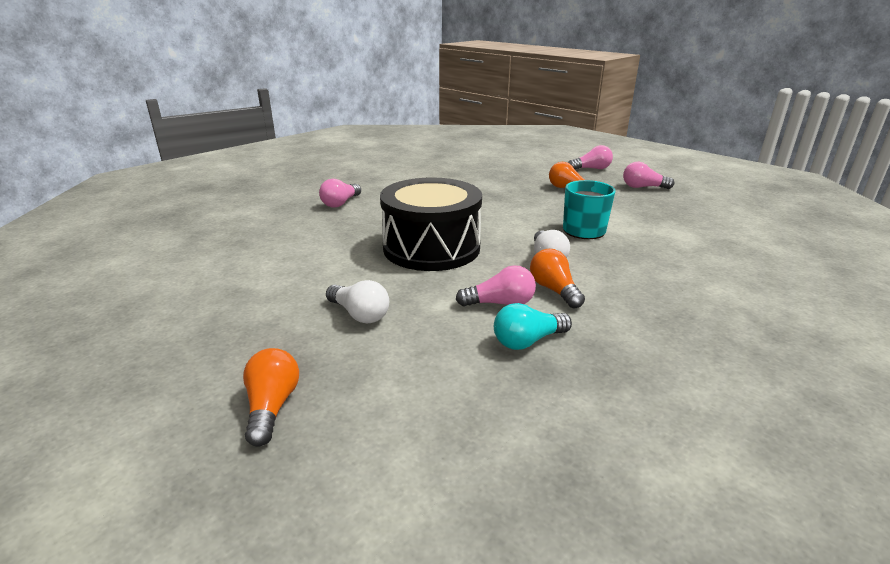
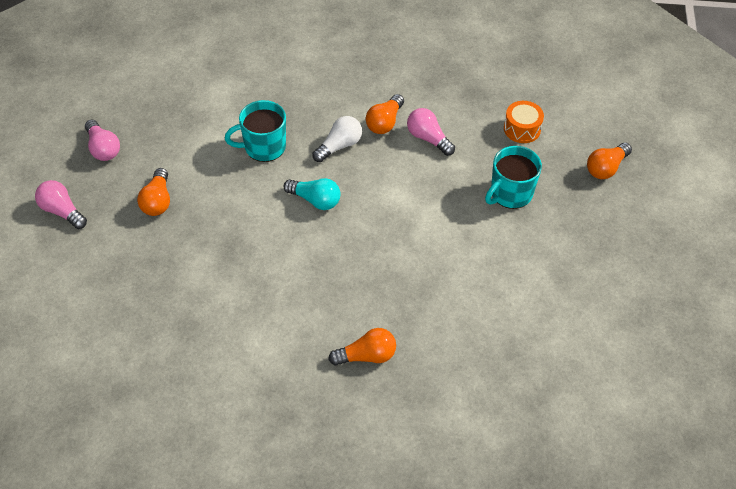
camera: 130 degrees left, 25 degrees up
pink light bulb [319,179,361,208] -> orange light bulb [328,328,396,366]
white light bulb [326,280,389,324] -> turquoise mug [485,146,542,209]
black drum [380,178,482,271] -> none
turquoise light bulb [494,303,572,350] -> turquoise light bulb moved to [283,178,341,210]
none -> orange drum [504,101,544,143]

